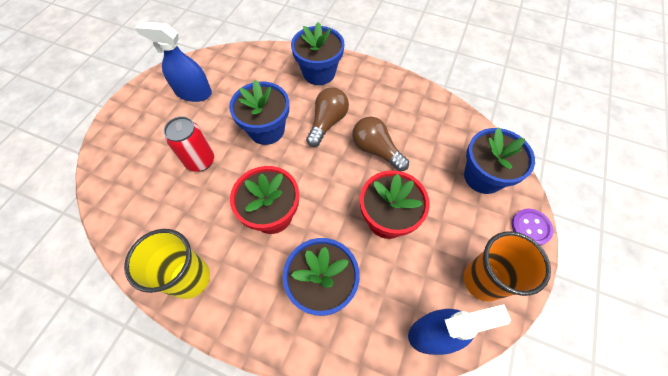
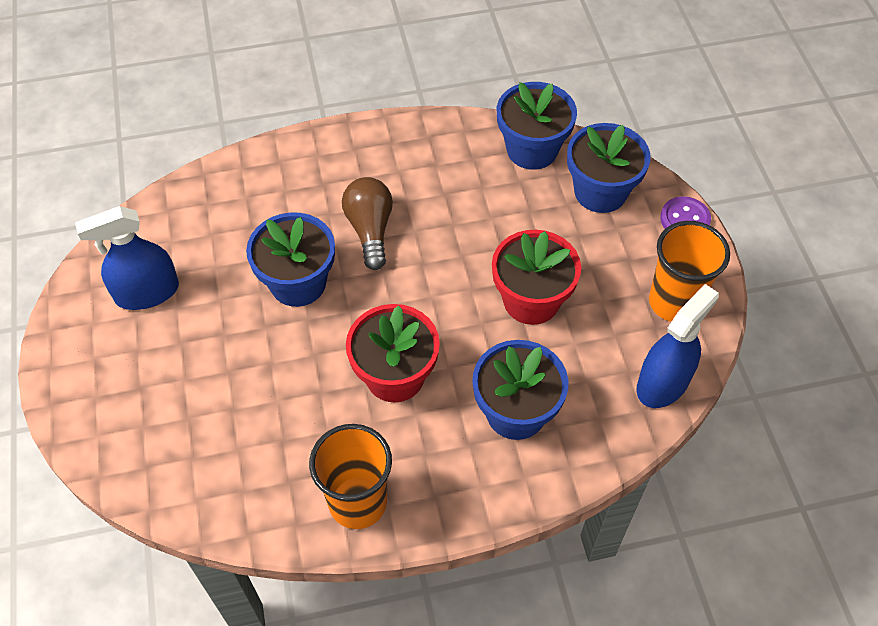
camera: 35 degrees left, 5 degrees down
yellow cup [124,229,210,299] -> orange cup [309,424,392,529]
red can [164,116,214,172] -> none
blue flower pot [291,22,344,85] -> blue flower pot moved to [497,82,577,170]
brown light bulb [352,117,409,171] -> none

